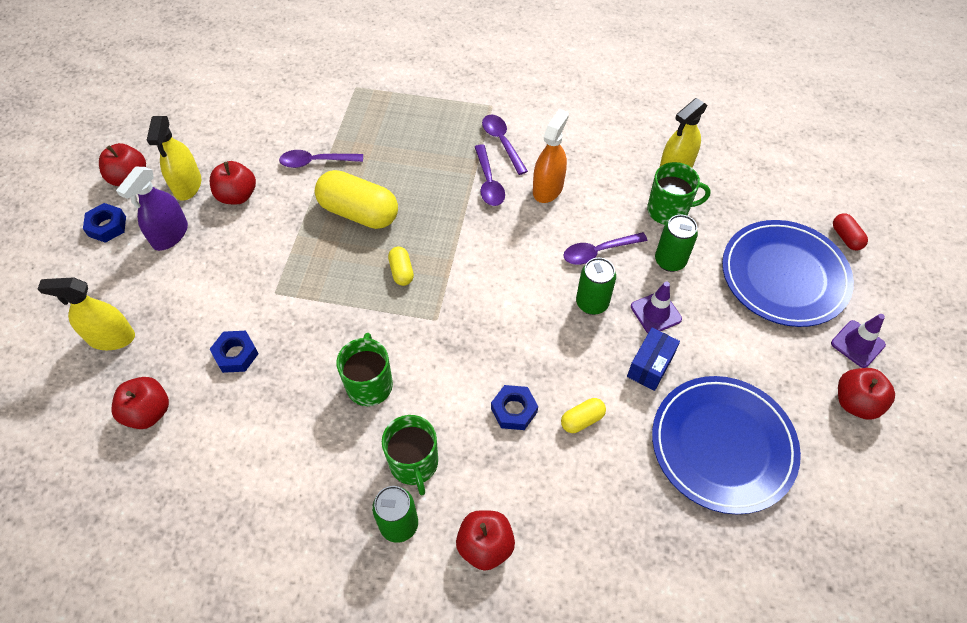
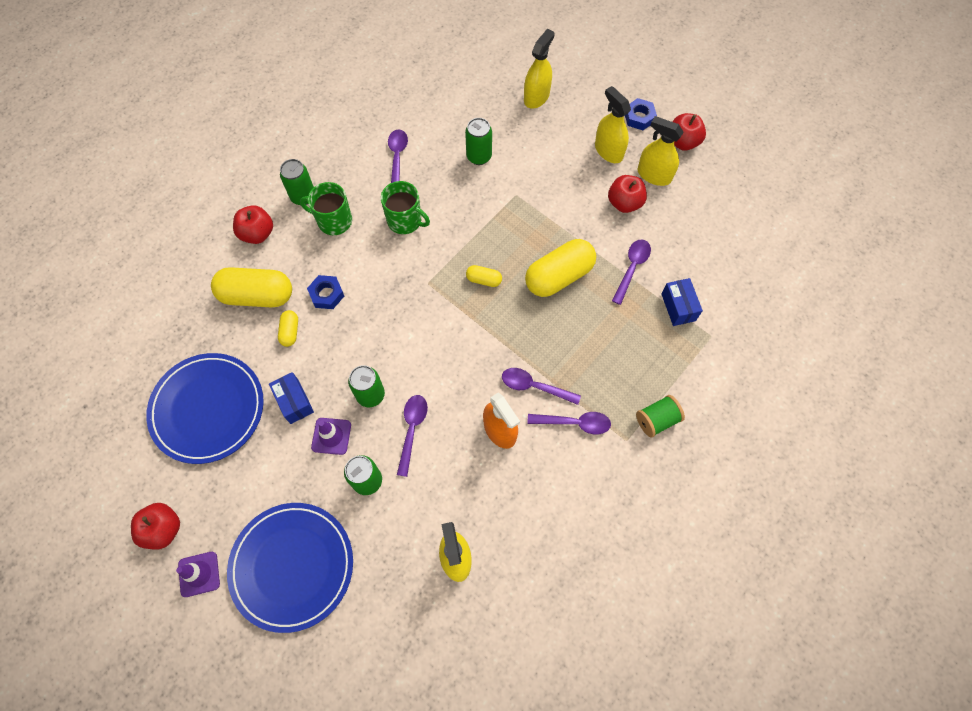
camera: 120 degrees right, 10 degrees up
red apple [112,377,169,429] -> none
purple spray bottle [116,167,188,251] -> yellow spray bottle [595,86,631,163]
blue nut [210,331,259,373] -> green can [465,118,492,165]
green mug [647,162,711,225] -> none
red capsule [833,213,868,250] -> none
none -> yellow capsule [211,267,292,307]
none -> purple spoon [388,129,408,183]
none -> green spool [636,395,685,438]
none -> blue box [661,278,703,326]

